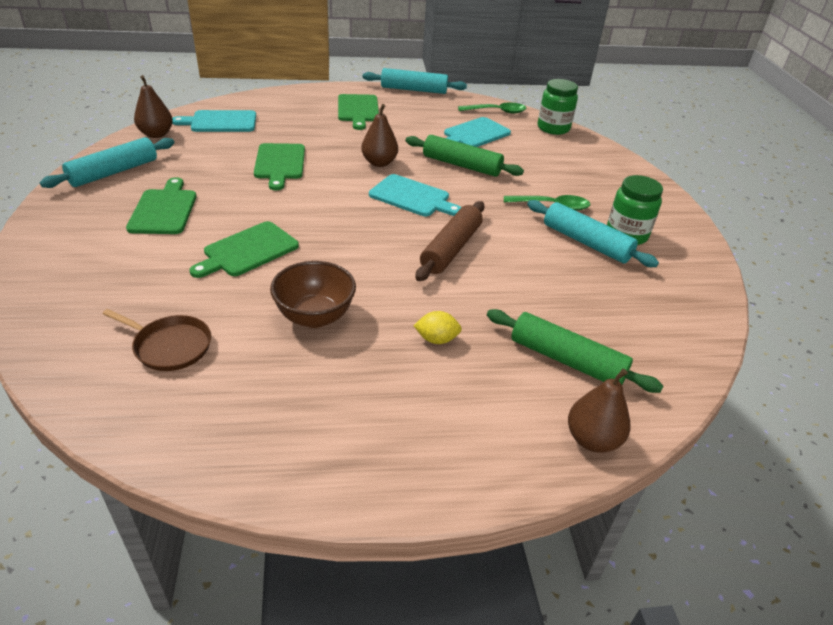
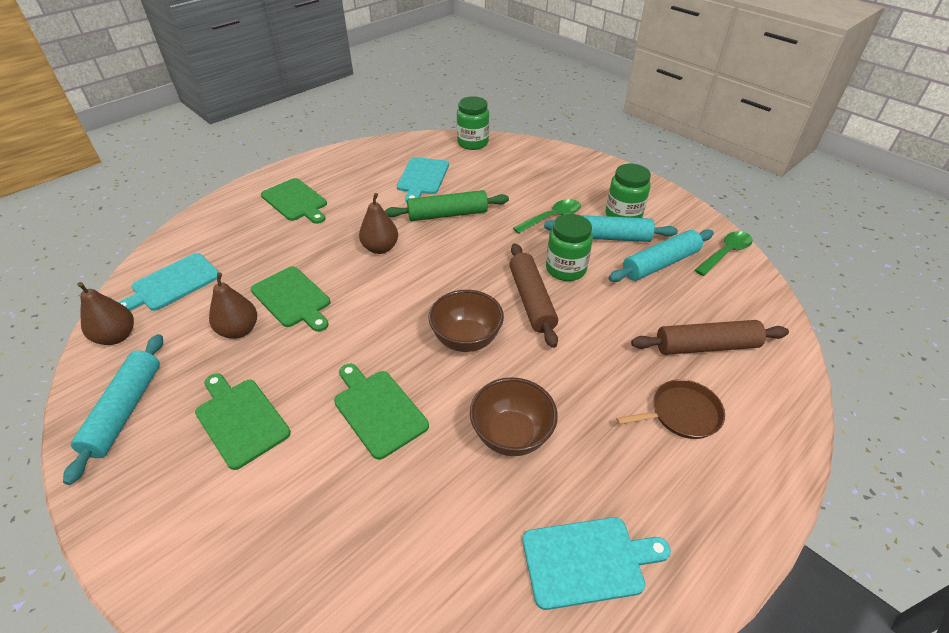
camera: 35 degrees left, 5 degrees up
brown pan [103,309,211,371] -> brown pan moved to [616,379,725,439]
green cutting board [189,221,299,278] -> green cutting board turned 135 degrees clockwise [334,364,429,460]
turquoise rolling pin [363,68,467,94] -> turquoise rolling pin moved to [609,229,714,282]
turquoise cutting board [369,174,461,216] -> turquoise cutting board moved to [523,517,671,610]
yellow lemon [413,311,462,344] -> none
green spoon [458,102,527,114] -> green spoon moved to [695,231,753,276]
green rolling pin [487,309,663,393] -> brown rolling pin [631,320,789,355]
brown pear [568,369,631,453] -> brown pear moved to [209,273,257,339]
none -> brown bowl [428,290,504,352]
none -> green jar [546,214,593,281]

